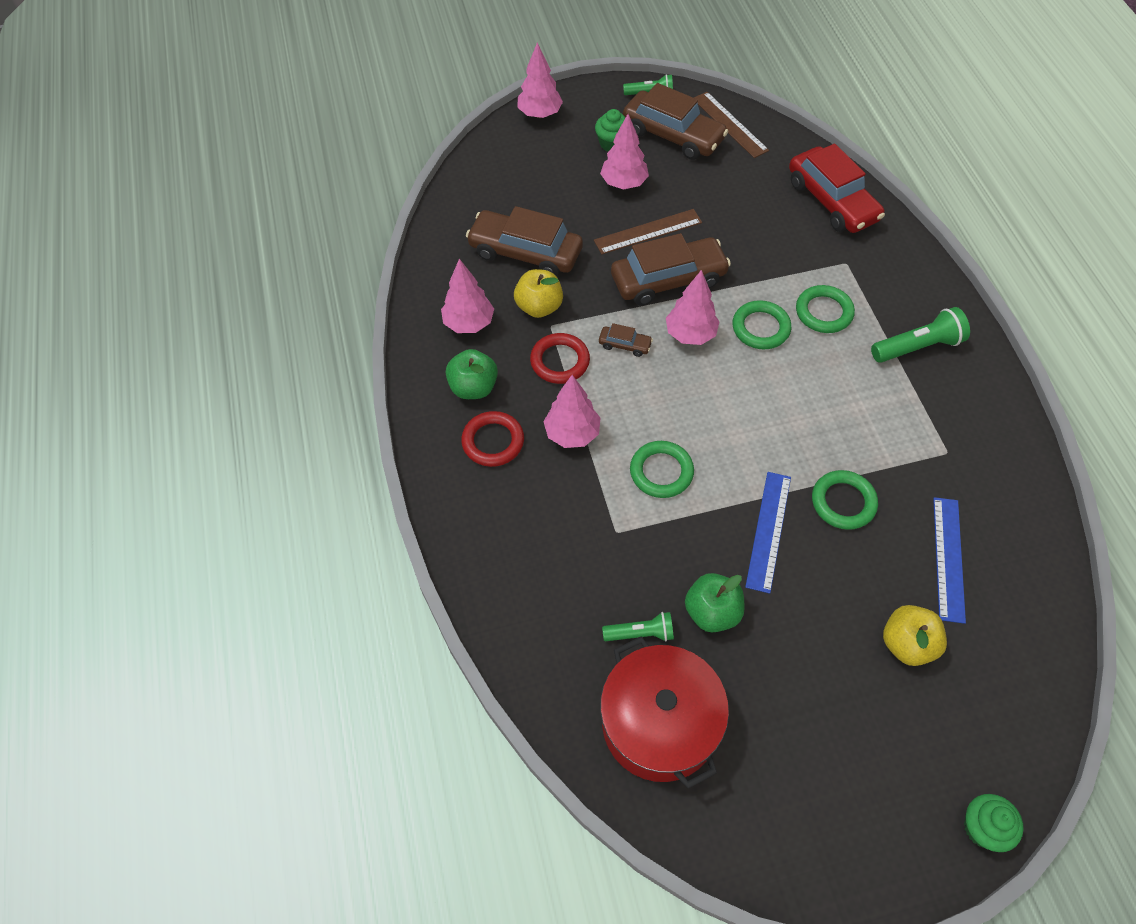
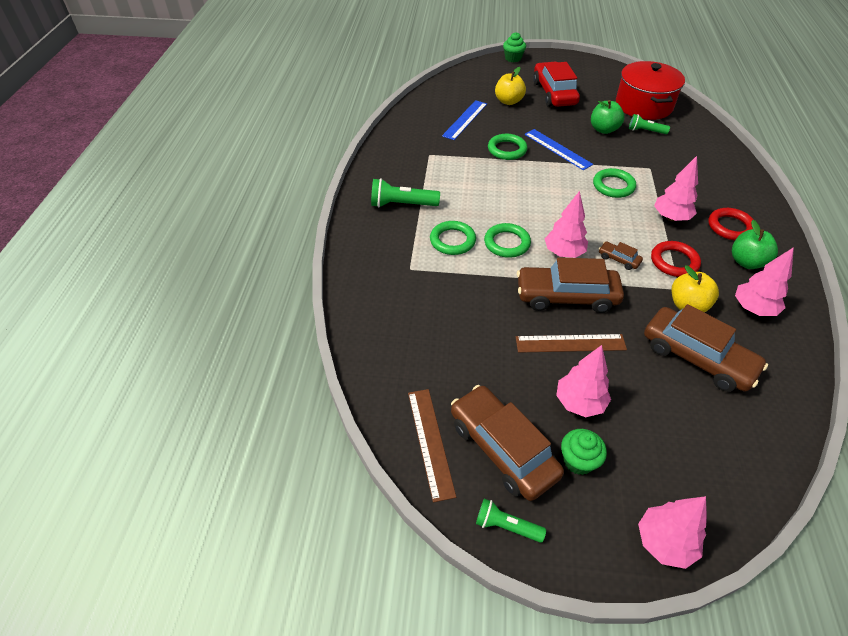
camera: 160 degrees left, 10 degrees down
blue ruler [745,472,791,594] -> blue ruler turned 75 degrees counterclockwise [524,129,593,170]
red car [789,144,885,233] -> red car moved to [533,62,580,107]

